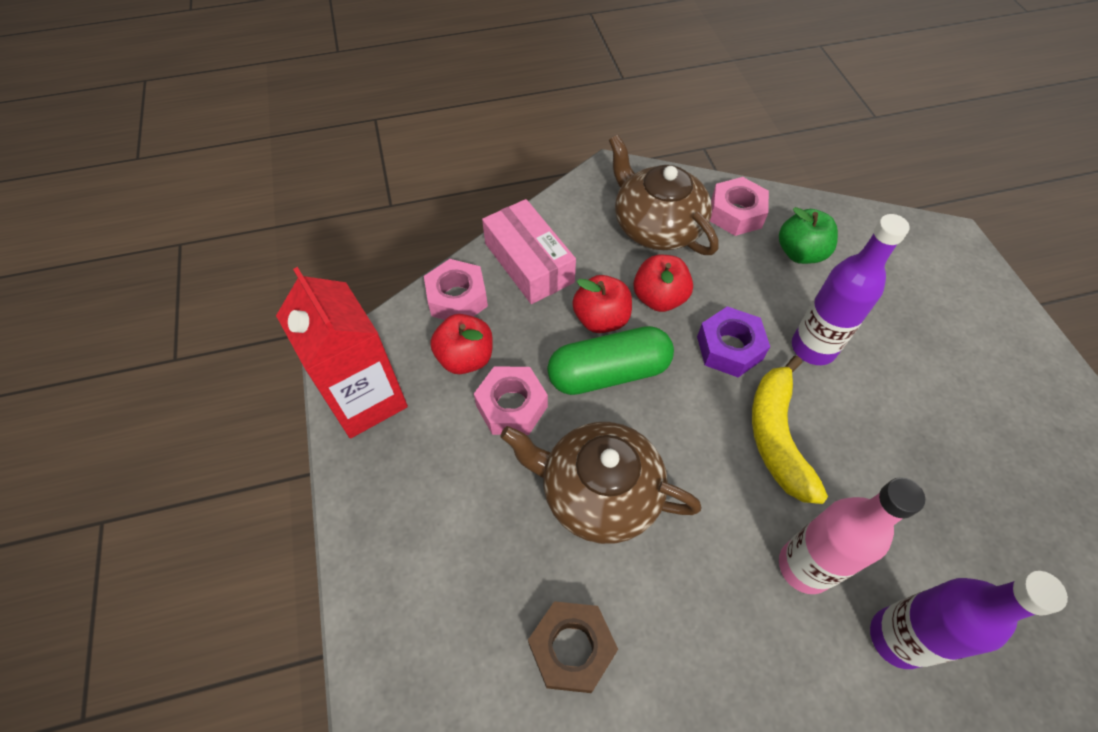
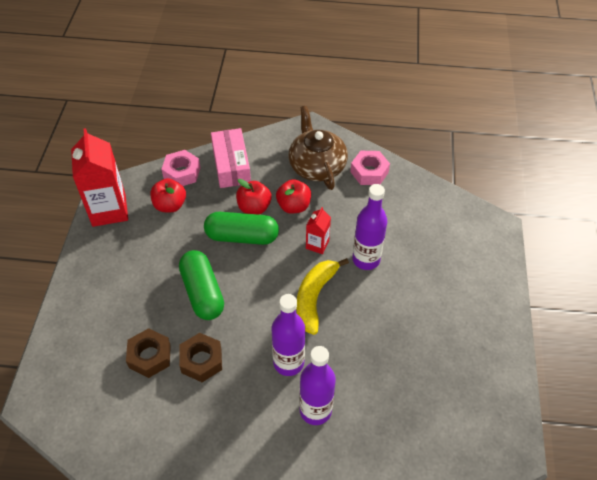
camera: 20 degrees right, 5 degrees down
pink nut [474,366,548,435] -> none
brown teapot [500,422,701,544] -> green capsule [179,250,224,320]
purple nut [697,306,770,377] -> red carton [306,207,331,254]
green apple [779,207,838,264] -> none
pink bottle [779,477,925,594] -> purple bottle [272,294,305,376]
none -> brown nut [179,333,222,382]

